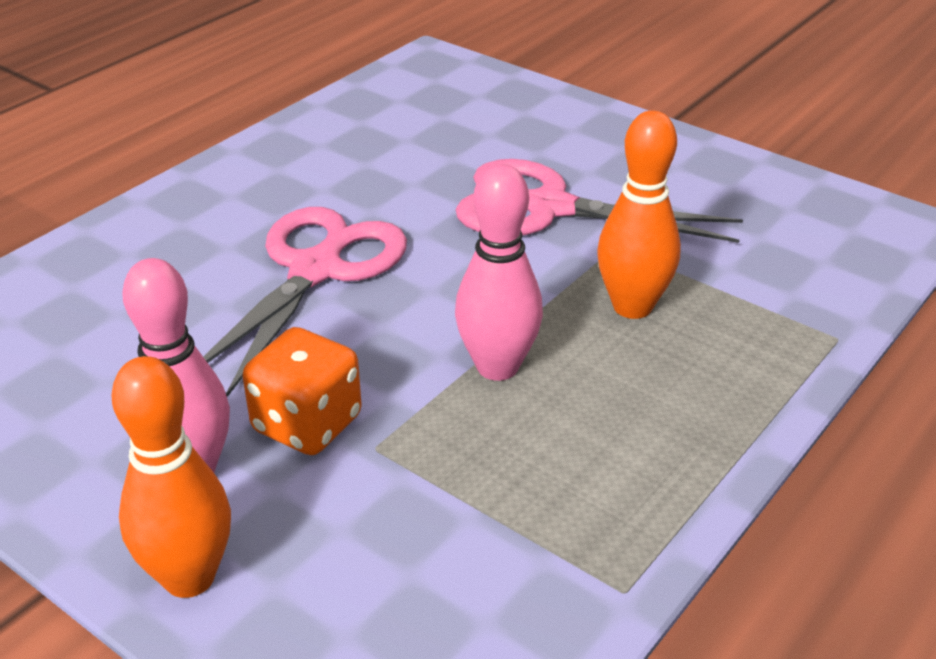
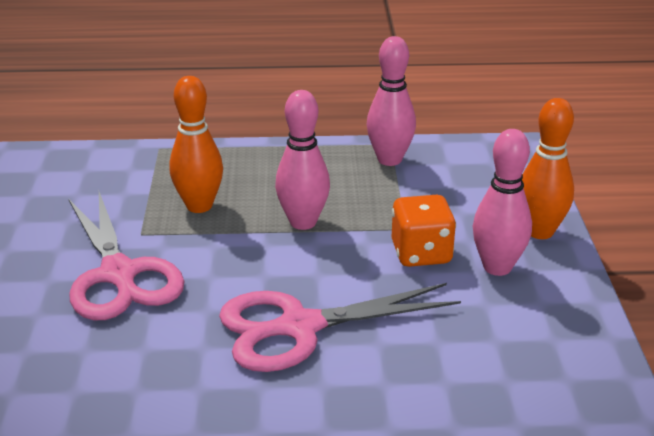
camera: 130 degrees left, 5 degrees down
none -> pink bowling pin [366,36,416,166]

